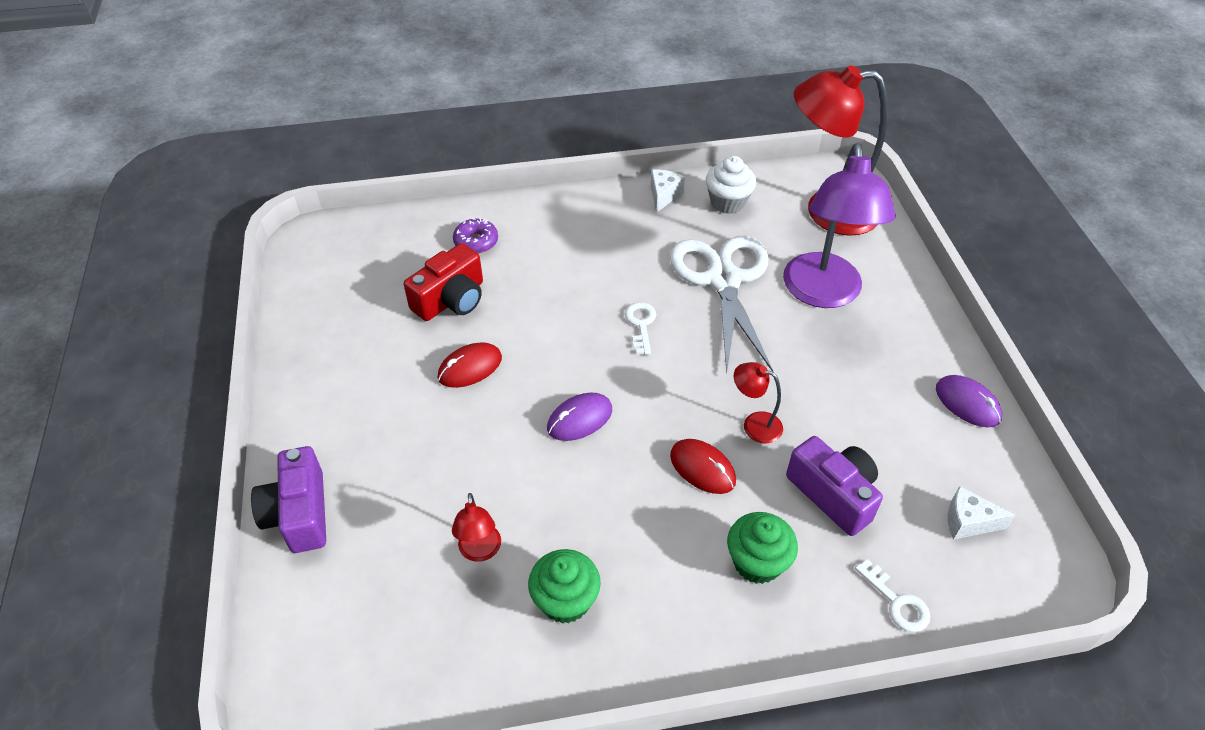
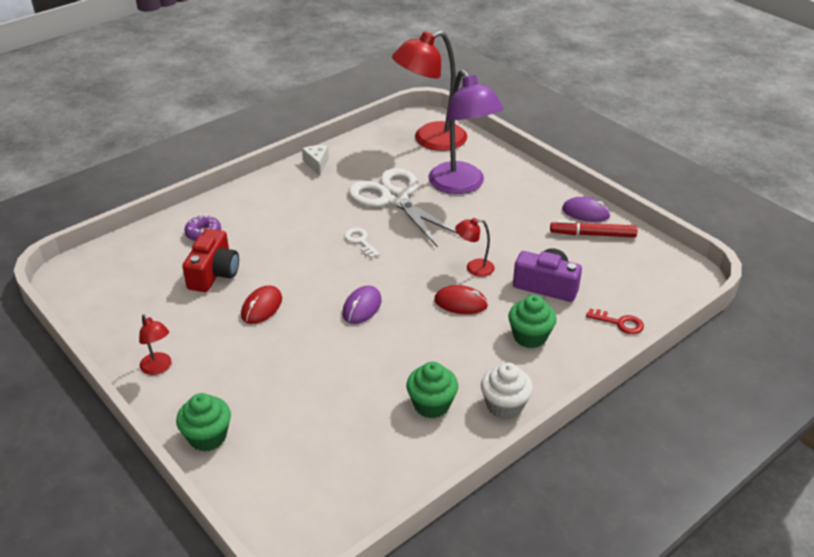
camera: 30 degrees left, 10 degrees down
purple camera [251,446,326,553] -> green cupcake [176,393,231,452]
red lamp [452,493,501,562] -> red lamp moved to [139,314,171,375]
white cupcake [706,156,756,214] -> white cupcake moved to [481,363,533,419]
white key [855,559,930,632] -> red key [586,309,644,334]
white cheese [948,486,1016,540] -> none
none -> red marker [550,220,638,237]

